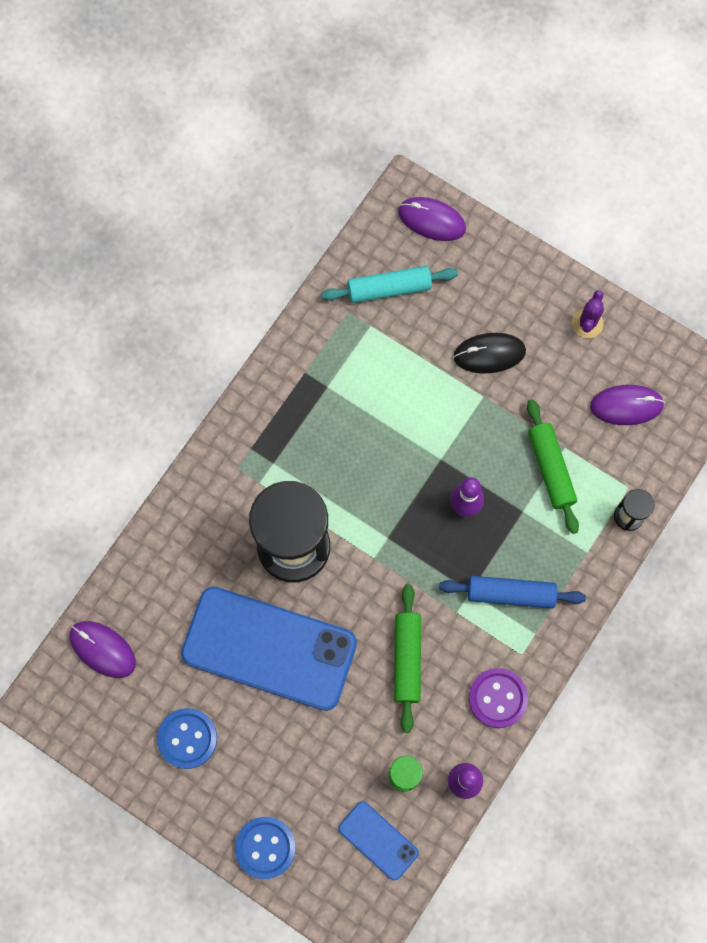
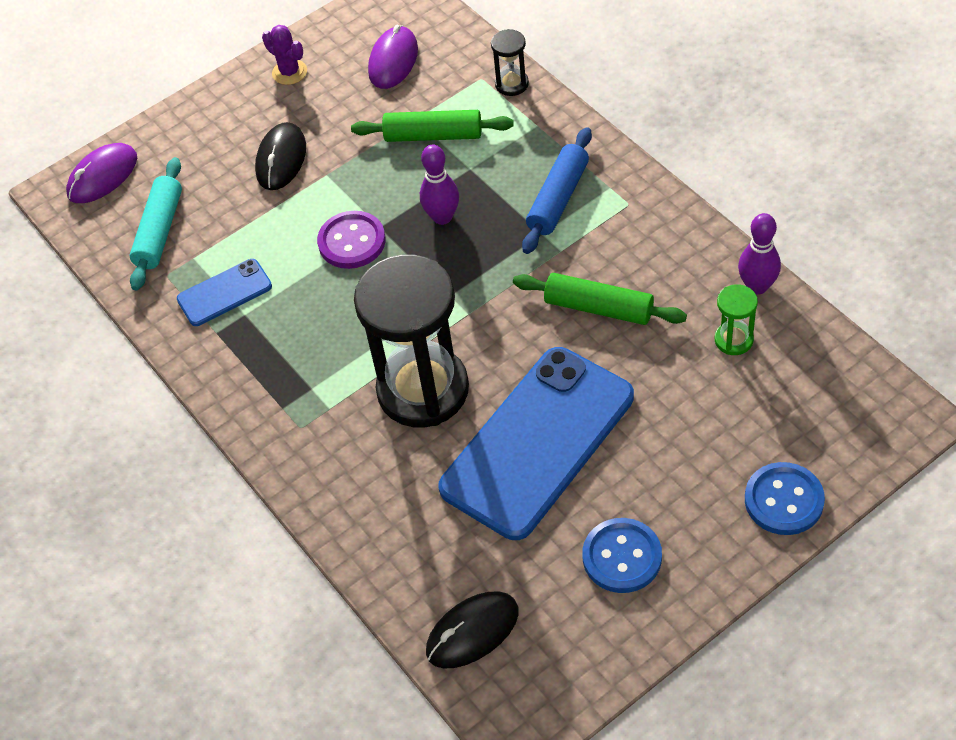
camera: 65 degrees left, 20 degrees down
purple mouse [69,621,136,678] -> black mouse [426,591,519,668]
blue phone [338,801,419,881] -> blue phone moved to [177,259,272,326]
purple button [469,668,528,728] -> purple button moved to [317,211,386,269]

